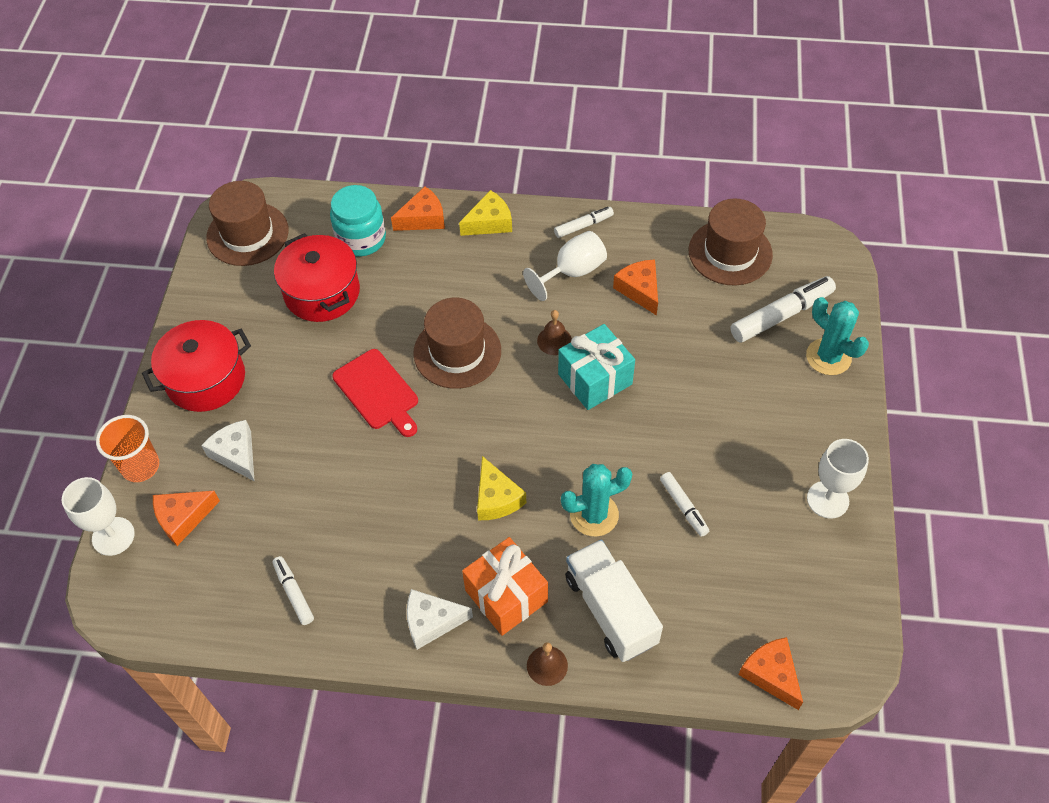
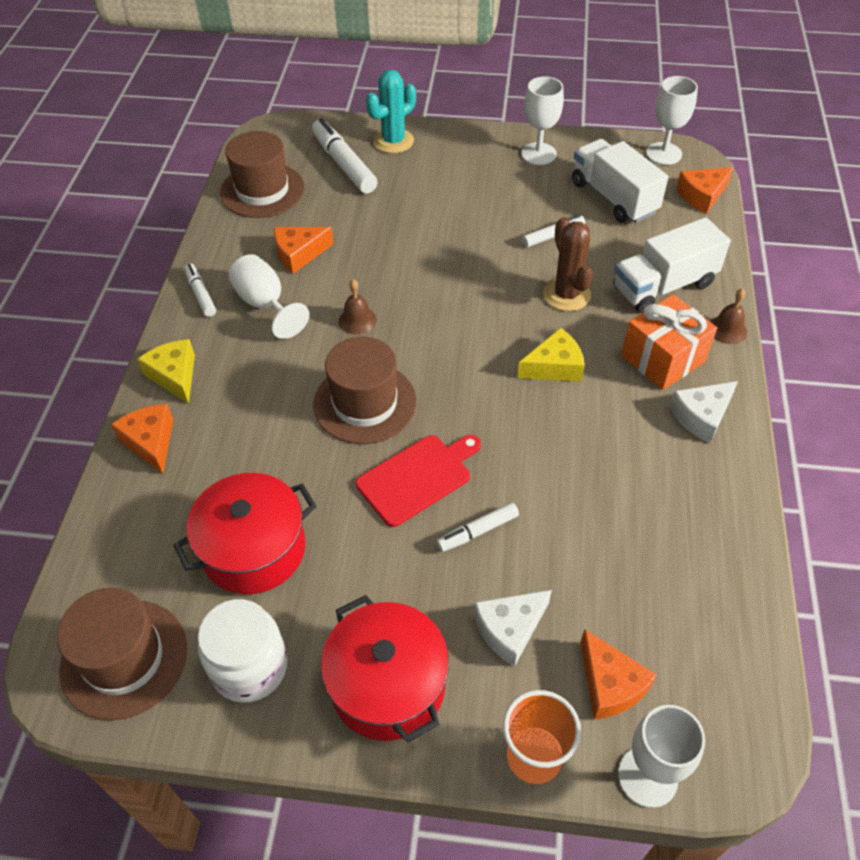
camera: 90 degrees left, 5 degrees down
white marker [273,556,314,625] -> white marker moved to [436,502,519,552]
turquoise jar [330,185,386,256] -> none
white cheese [407,589,473,650] -> white cheese turned 60 degrees clockwise [669,381,738,443]
turquoise gift [558,324,635,410] -> none
turquoise cactus [561,464,632,537] -> brown cactus [543,217,593,311]
none -> white jar [198,599,287,703]
none -> white truck [572,139,668,223]
none -> white goblet [646,76,698,165]

